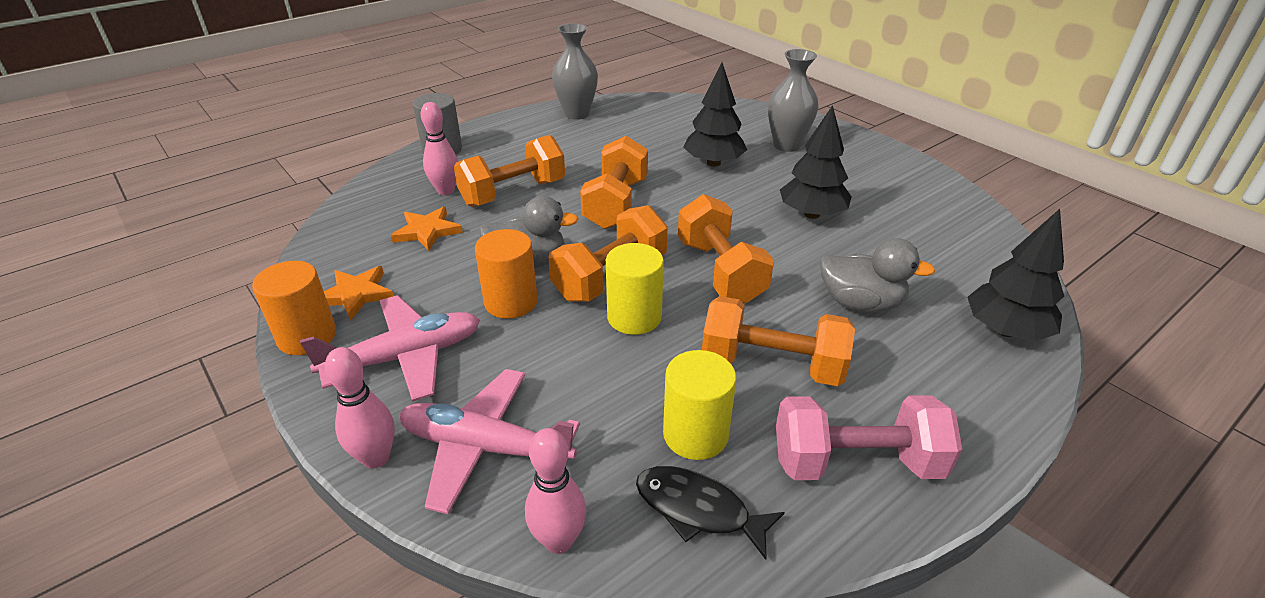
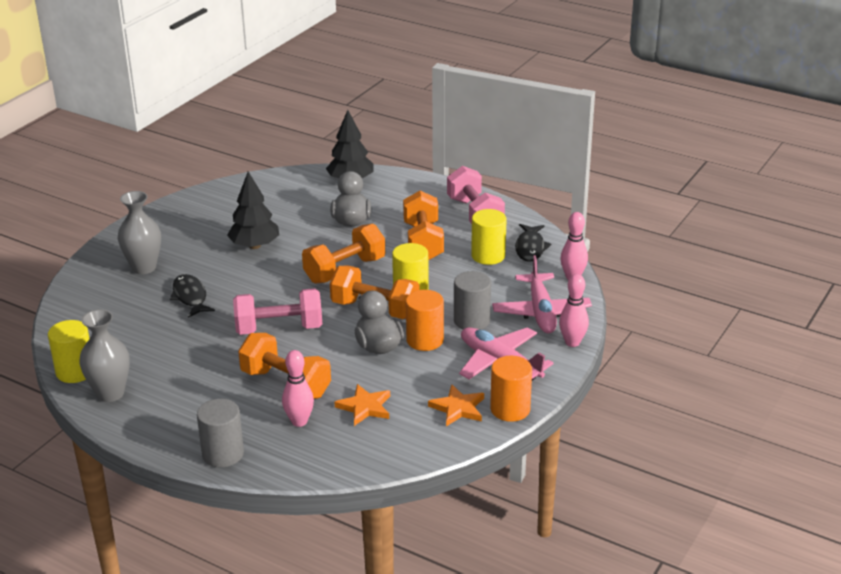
camera: 110 degrees left, 5 degrees down
orange dumbbell [580,136,648,229] -> pink dumbbell [233,288,322,335]
black tree [683,62,747,167] -> black fish [170,274,215,318]
none -> yellow cylinder [48,320,90,383]
none -> grey cylinder [454,271,491,330]

